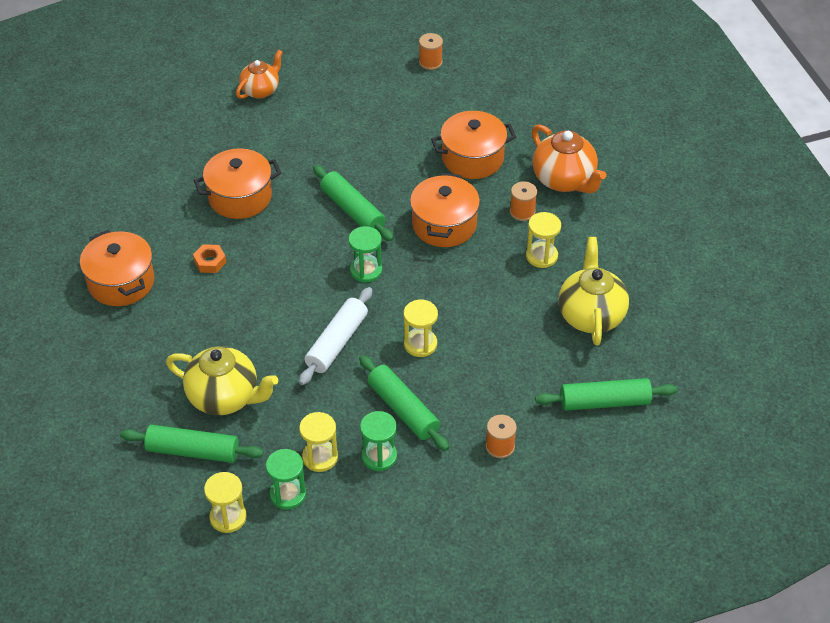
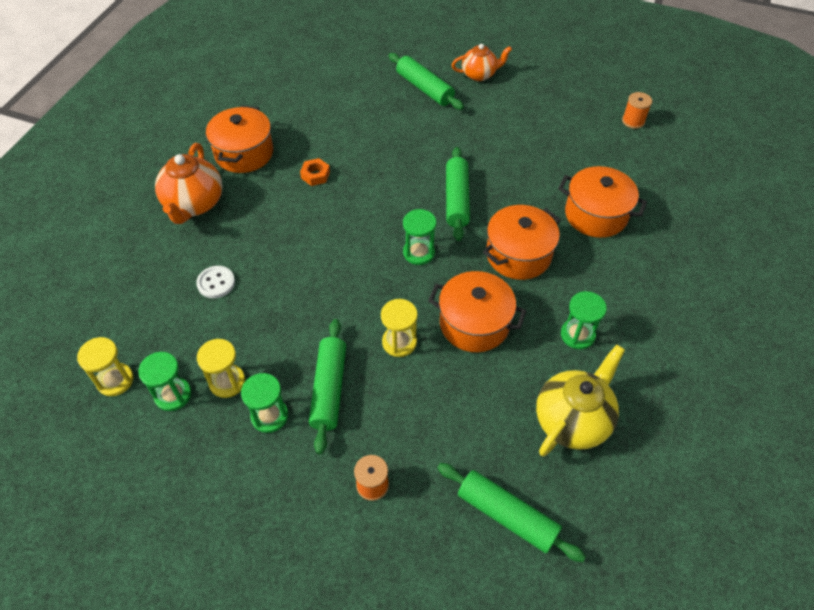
camera: 40 degrees right, 5 degrees up
green rolling pin [120,425,264,463] -> green rolling pin moved to [389,53,464,110]
yellow teapot [166,346,278,415] -> white button [196,266,235,298]
orange pot [194,148,281,219] -> orange pot moved to [428,271,526,352]
white rolling pin [299,287,372,385] -> none
orange spool [510,181,537,221] -> none
yellow hourglass [526,212,561,268] -> green hourglass [561,291,607,349]
orange teapot [532,124,606,193] -> orange teapot moved to [155,143,222,224]

